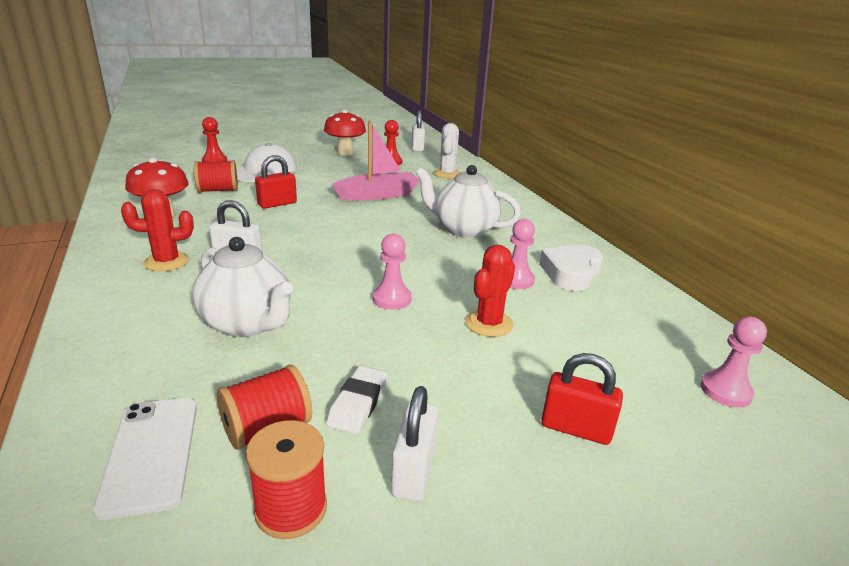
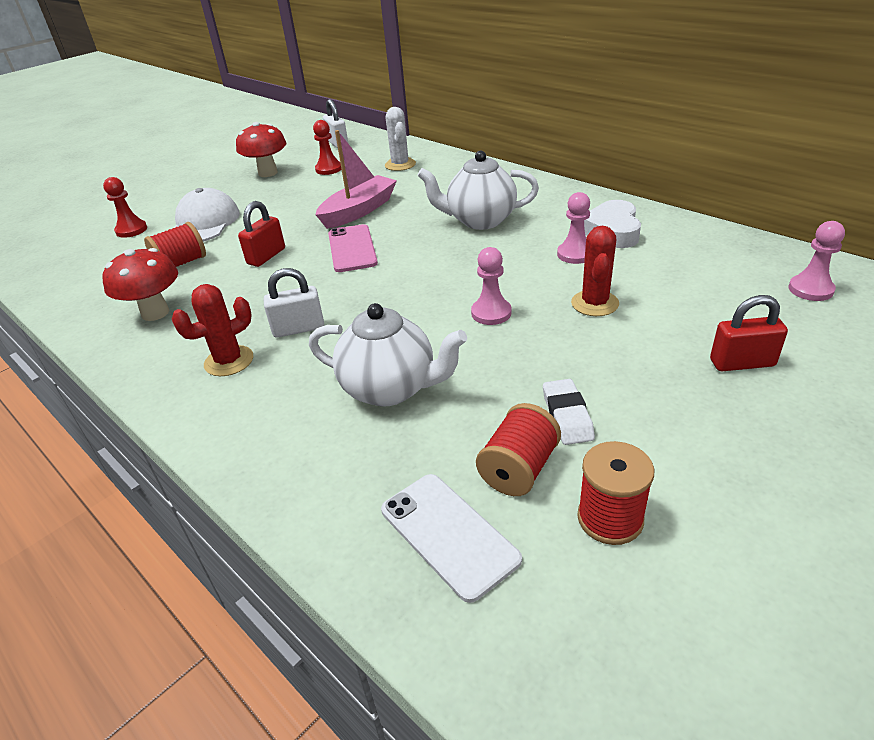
camera: 20 degrees left, 10 degrees up
white padlock [391,386,438,501] -> none
none -> pink phone [328,224,378,272]

